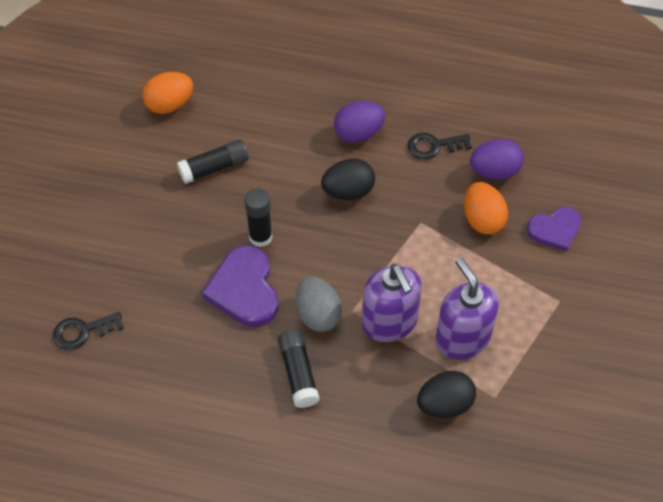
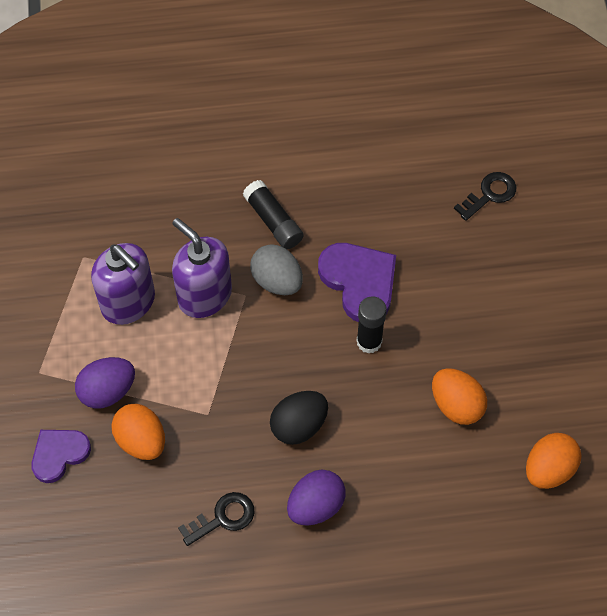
camera: 160 degrees right, 5 degrees up
black glue stick [177,139,249,184] -> orange egg [432,368,487,425]
black egg [417,371,476,418] -> none
purple egg [470,139,524,180] -> purple egg moved to [75,357,135,409]

